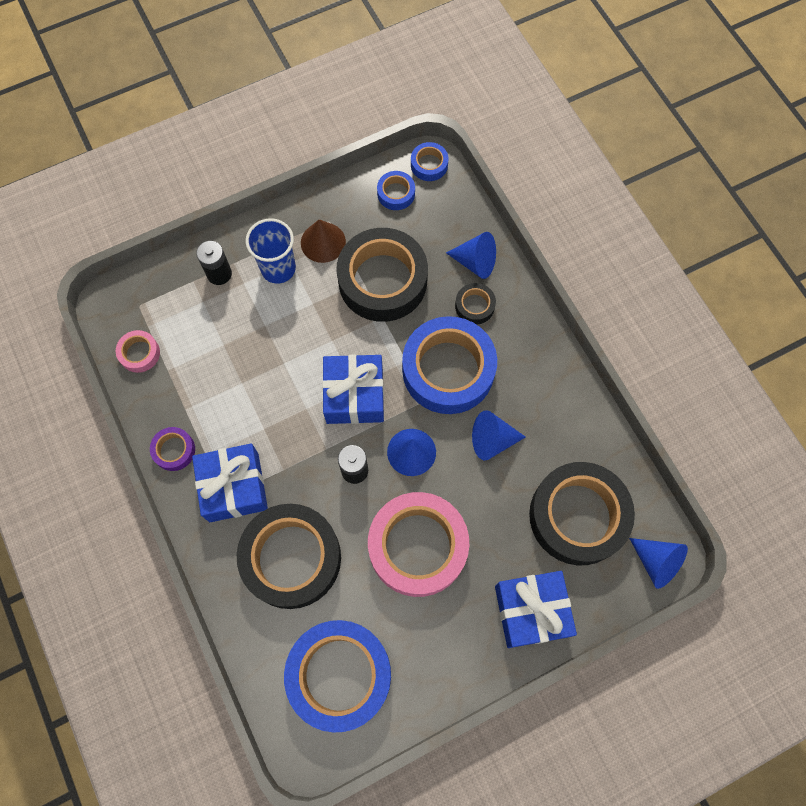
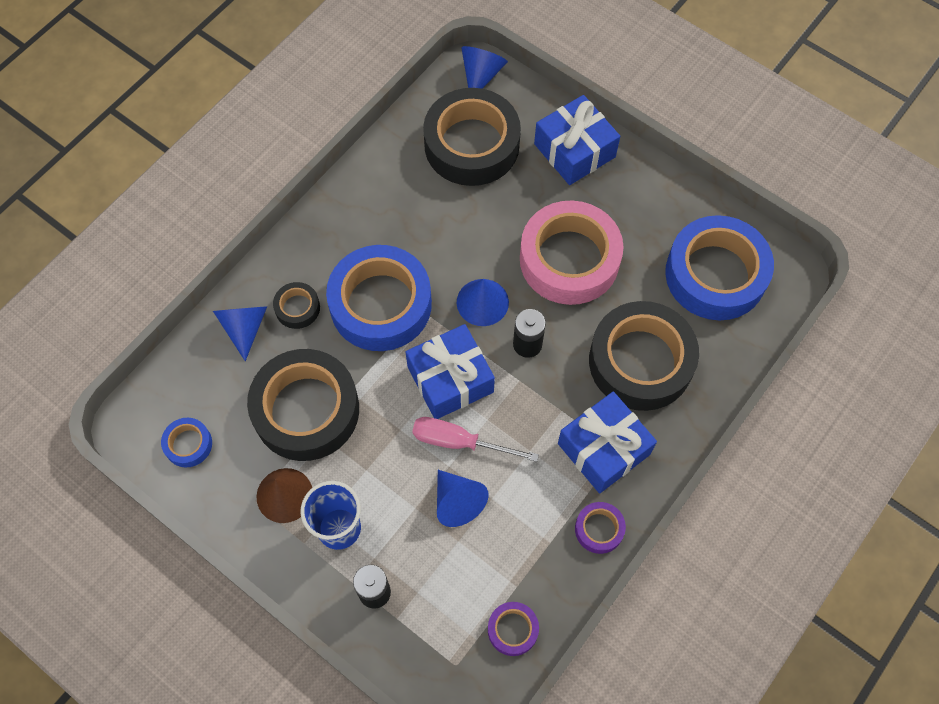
camera: 115 degrees left, 5 degrees down
pink tape [116,330,160,373] -> purple tape [488,602,539,656]
blue tape [411,142,449,181] -> none
blue cone [472,410,525,460] -> blue cone moved to [437,470,489,527]
none -> pink screwdriver [412,417,539,462]

